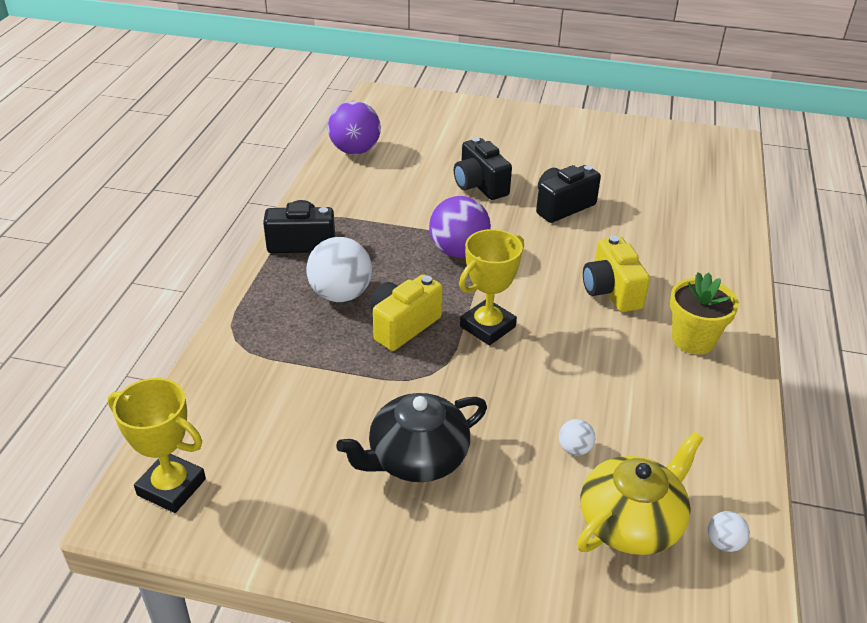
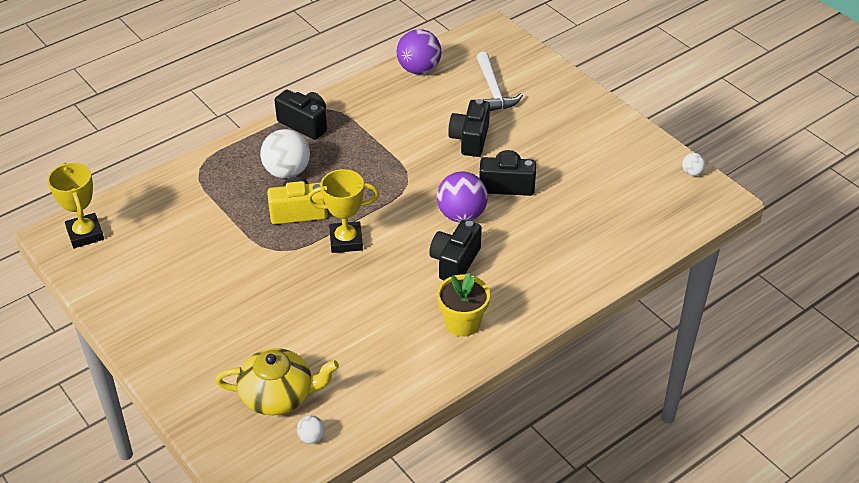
camera: 40 degrees right, 5 degrees up
black teapot [336,393,487,482] -> none
purple ball [429,196,491,257] -> purple ball moved to [437,171,488,222]
white ball [559,419,595,456] -> white ball moved to [682,153,706,176]
yellow camera [583,236,650,312] -> black camera [429,220,482,280]
none -> white hammer [476,52,523,111]

